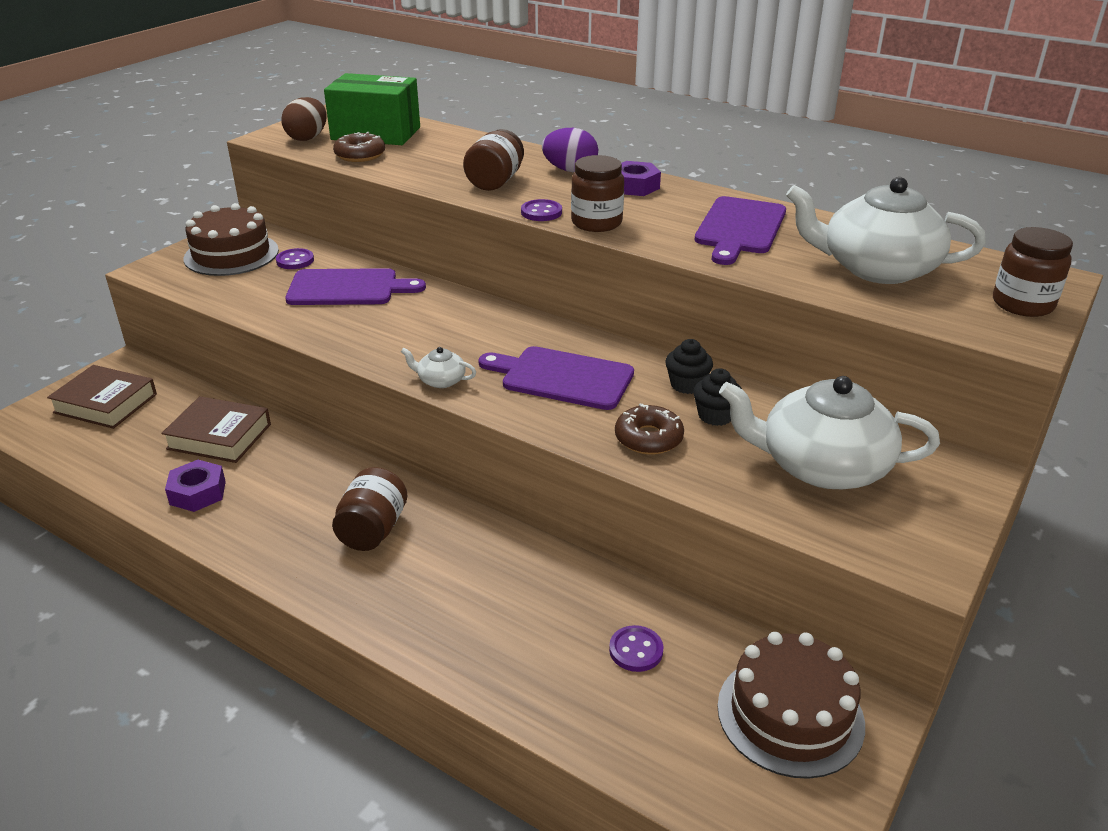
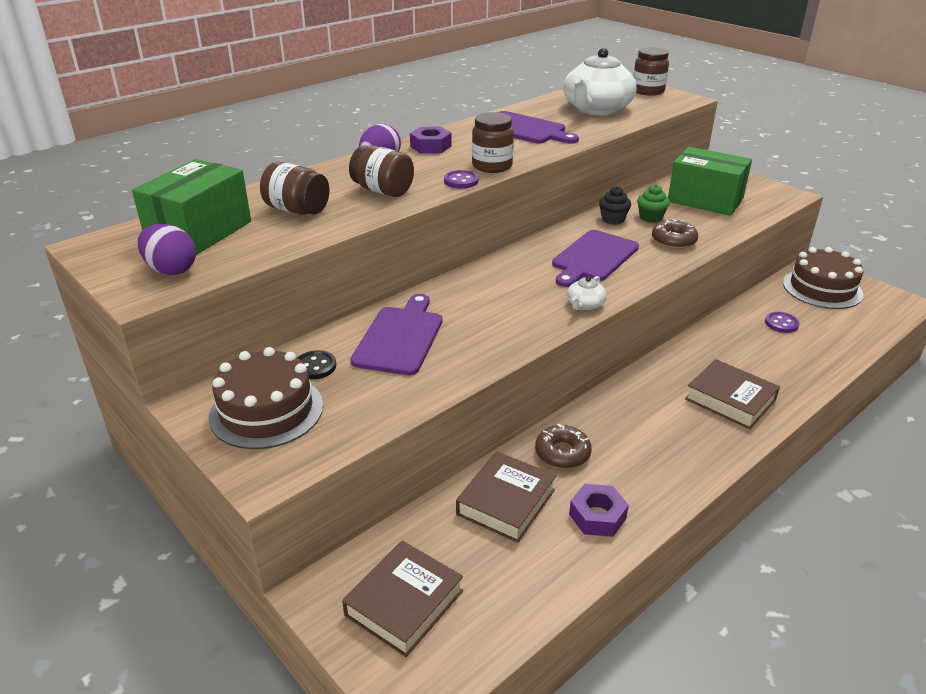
camera: 75 degrees left, 0 degrees up
purple button [276,248,314,269] -> black button [298,350,336,379]
brown egg [281,97,327,141] -> purple egg [138,224,196,275]
brown jar [332,467,407,551] -> brown jar moved to [260,162,330,215]
brown donut [333,132,385,162] -> brown donut moved to [535,424,592,469]
black cupcake [693,368,742,426] -> green cupcake [637,184,670,223]
white teapot [719,376,940,489] -> green box [668,147,752,216]
none -> brown book [685,359,780,429]

